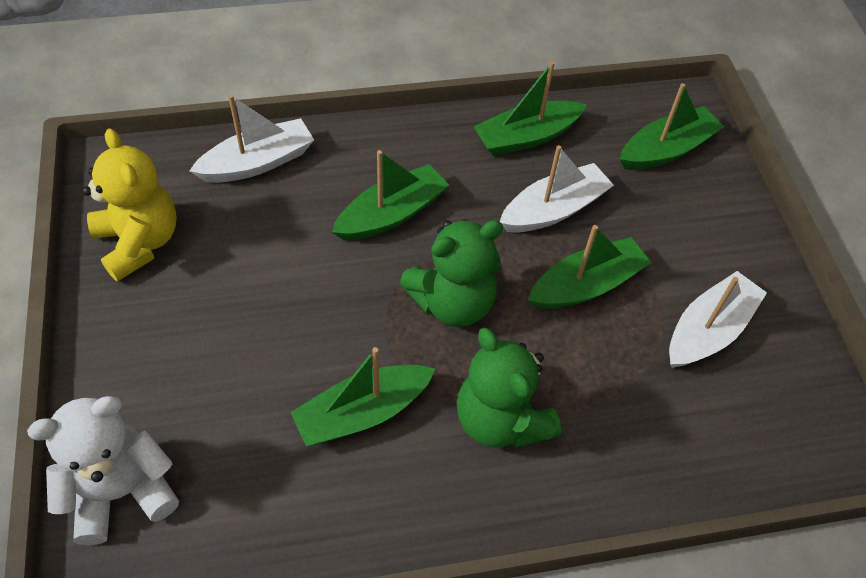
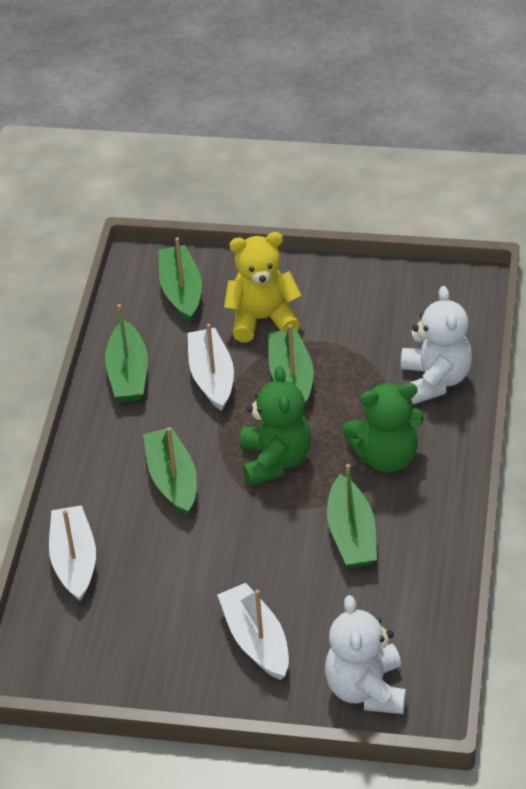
camera: 65 degrees left, 10 degrees down
yellow teddy bear [83,128,177,282] -> yellow teddy bear moved to [224,232,301,343]
white boat [669,271,767,368] -> white boat moved to [217,583,289,680]
none -> white teddy bear [401,286,472,404]

